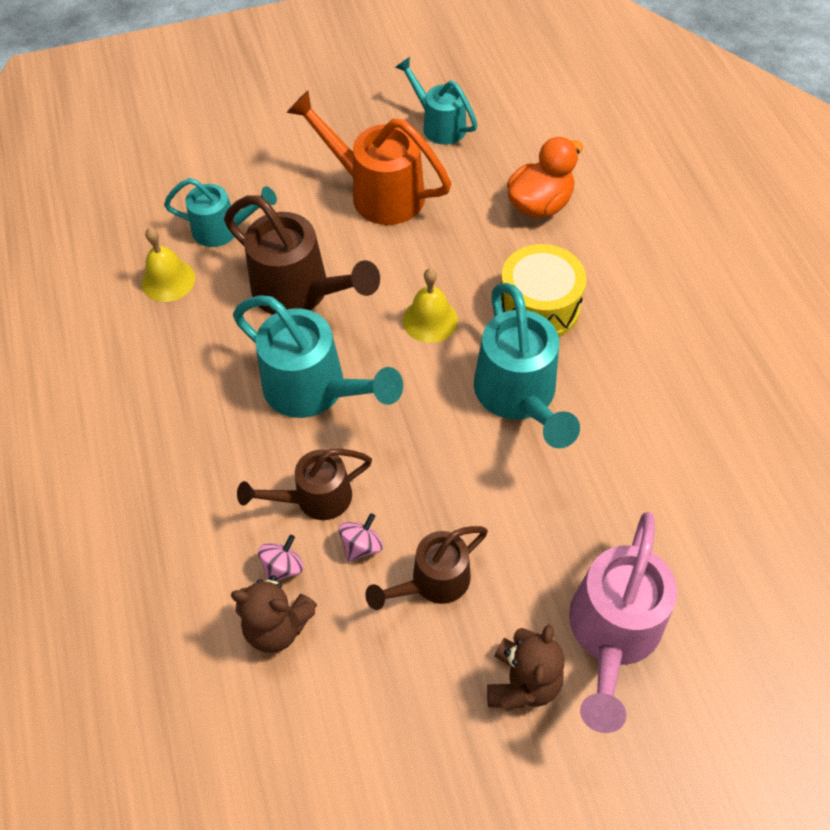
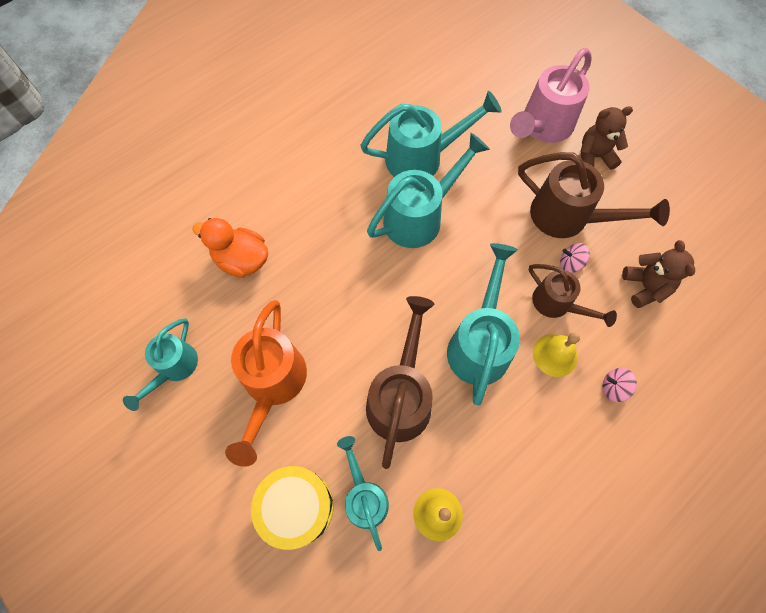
camera: 115 degrees left, 10 degrees up
pink spinning top [258,535,304,581] -> pink spinning top moved to [603,368,637,402]
brown watering can [365,526,488,610] -> brown watering can [518,152,670,238], size x1.59
yellow bell [403,268,458,343] -> yellow bell moved to [533,332,580,377]
yellow drum [501,244,587,337] -> yellow drum moved to [251,466,333,550]
pink watering can [569,512,677,733] -> pink watering can turned 135 degrees clockwise [510,48,592,143]
none -> turquoise watering can [360,91,502,177]

